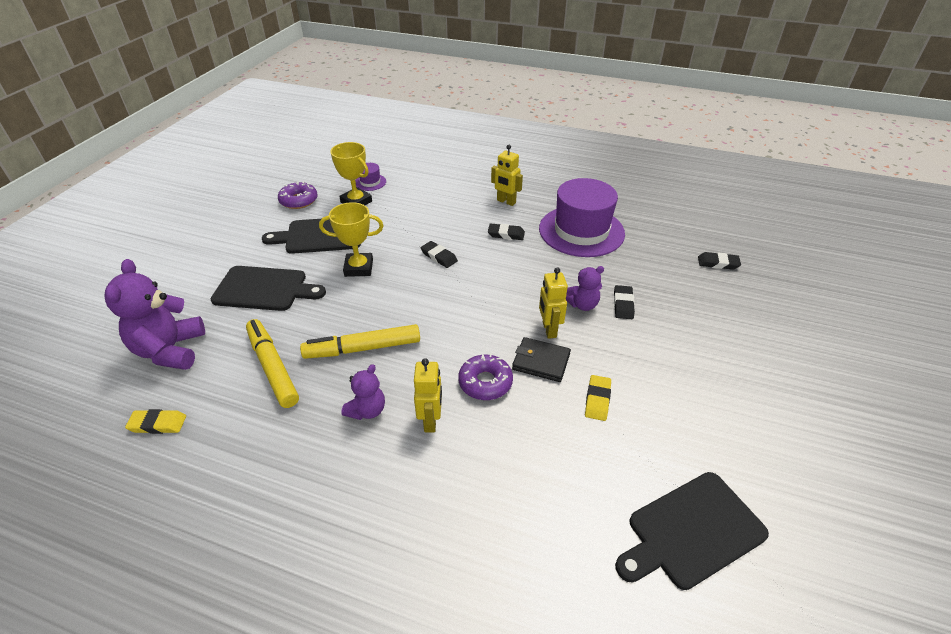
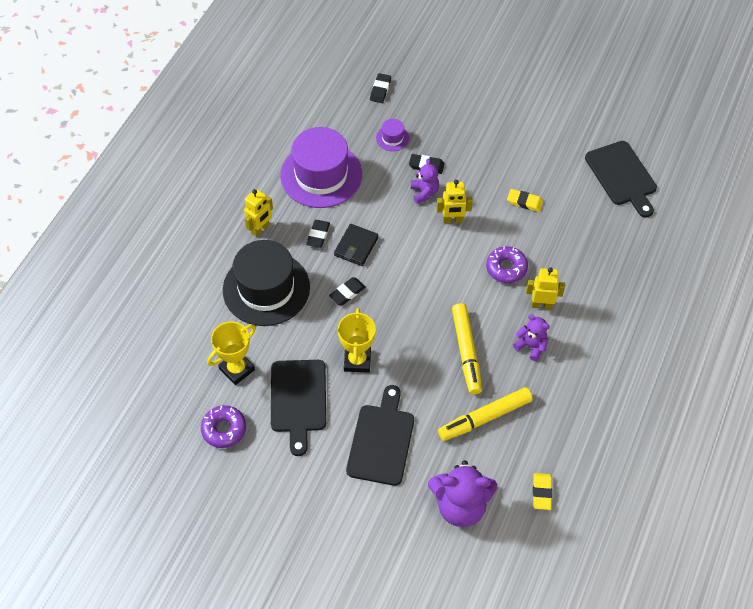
camera: 85 degrees left, 15 degrees up
purple hat [355,163,386,191] -> purple hat moved to [376,119,409,151]
black wallet [512,337,571,382] -> black wallet moved to [334,224,379,266]
none -> black hat [223,240,310,326]

